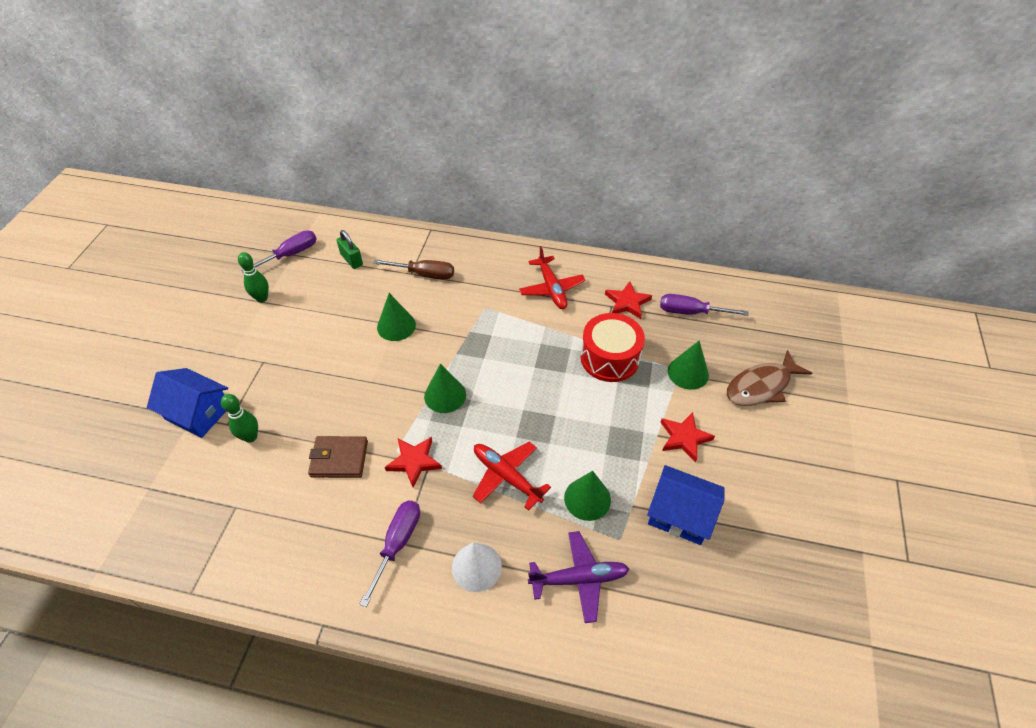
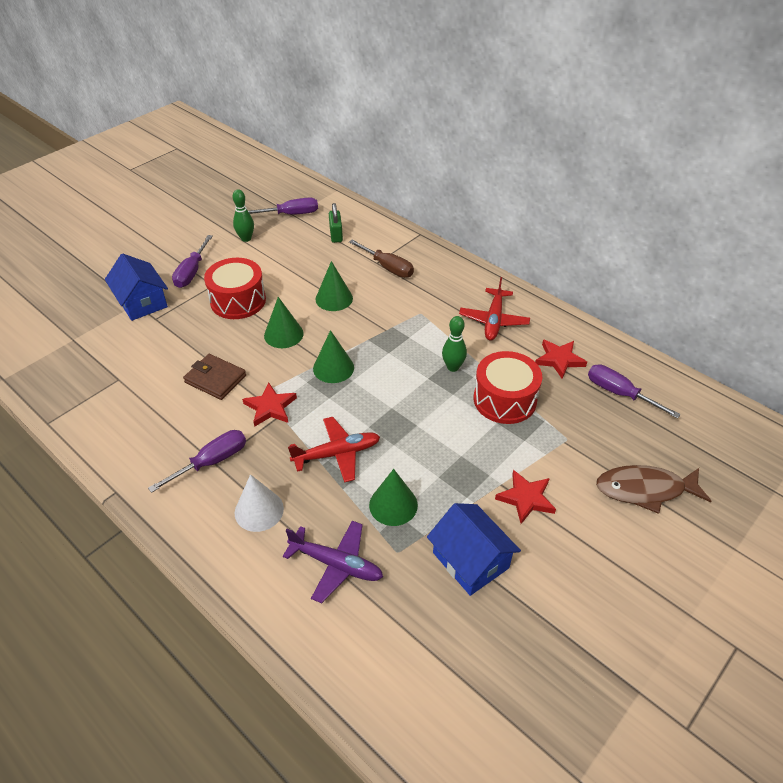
camera: 30 degrees right, 5 degrees down
green bowling pin [221,394,258,443] -> green bowling pin moved to [442,316,467,372]
red plane [473,442,551,511] -> red plane turned 90 degrees clockwise [288,417,380,483]
green cone [668,341,709,390] -> green cone moved to [264,297,304,348]
none -> purple screwdriver [172,235,213,288]
none -> red drum [204,258,266,319]

